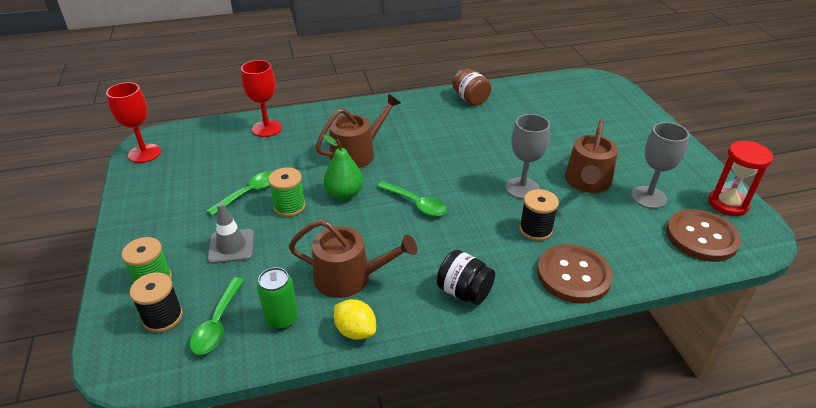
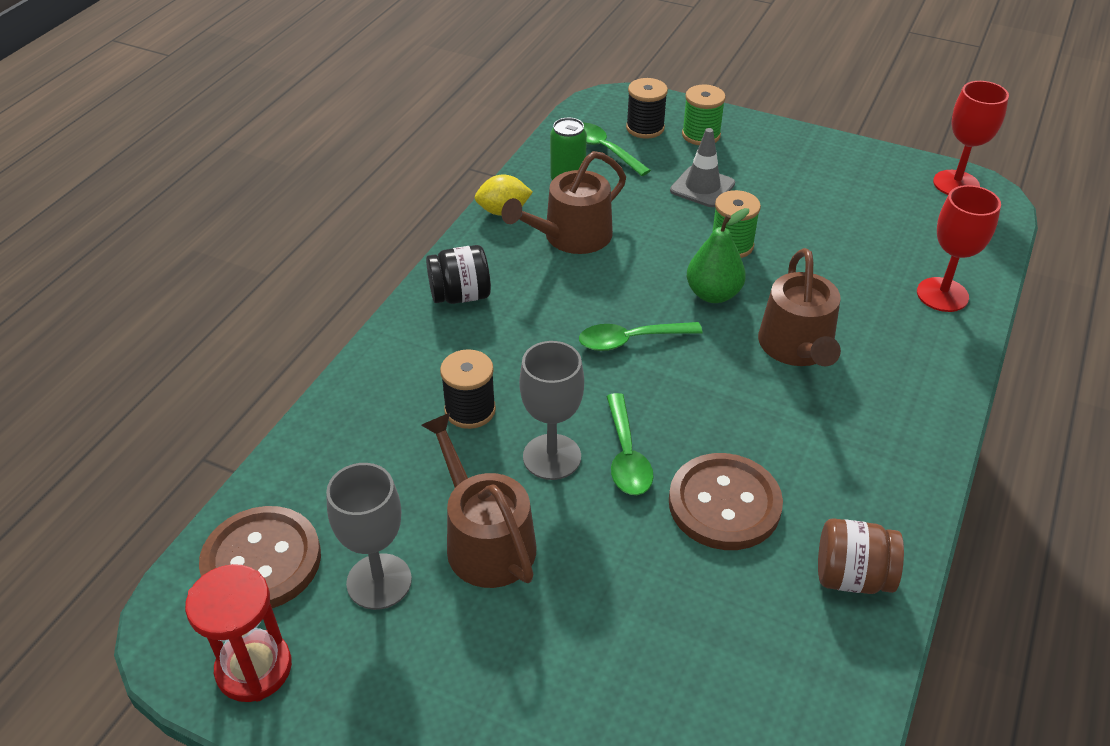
camera: 130 degrees right, 5 degrees up
green spoon [206,171,273,216] -> green spoon moved to [606,393,654,495]
brown button [537,244,613,303] -> brown button moved to [669,453,783,550]

